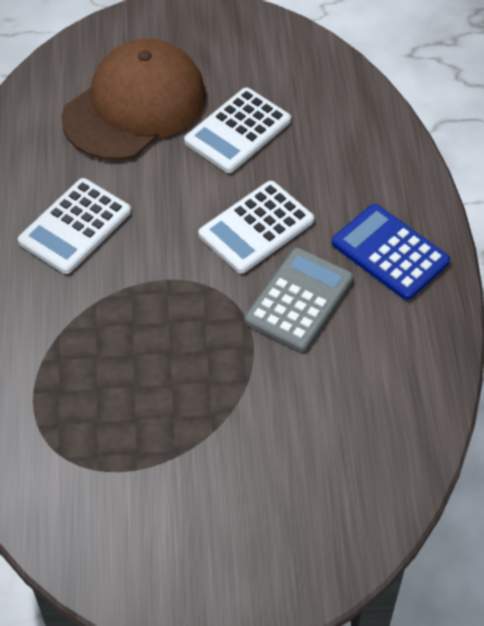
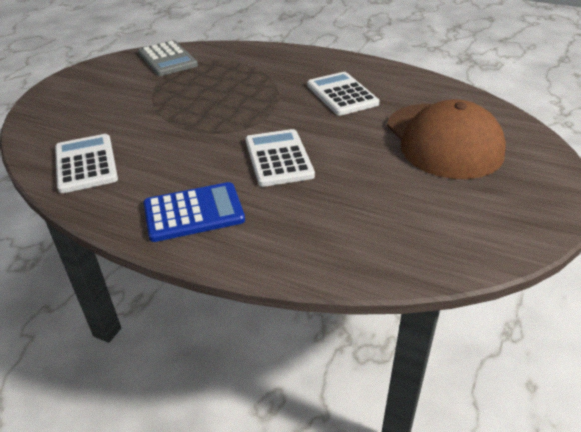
camera: 120 degrees right, 15 degrees down
white calculator [184,88,291,173] -> white calculator moved to [55,134,118,193]
grey calculator [245,248,353,351] -> grey calculator moved to [138,40,198,76]

